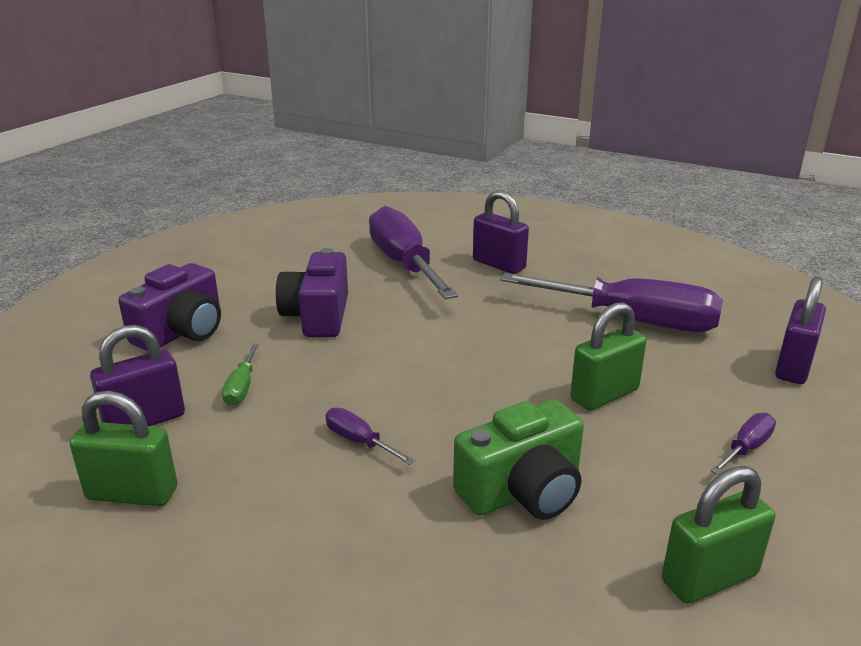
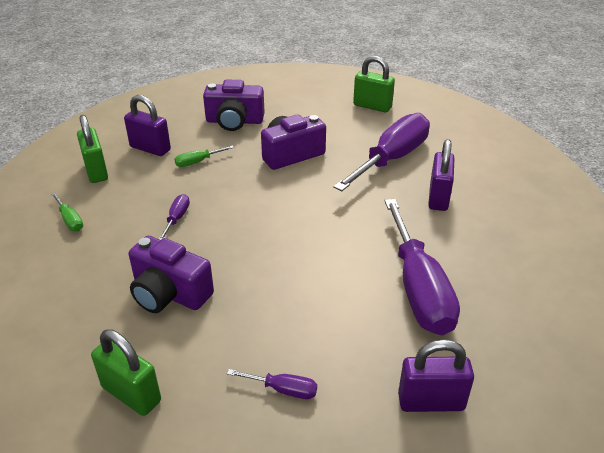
camera: 60 degrees right, 10 degrees up
green camera [453,400,584,520] -> purple camera [129,236,214,313]
green padlock [570,302,647,410] -> green padlock moved to [353,56,395,112]
none -> green screwdriver [51,192,83,231]

